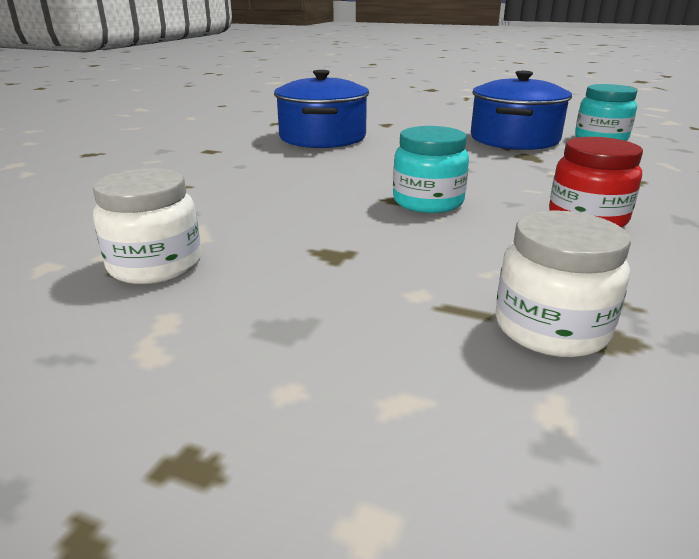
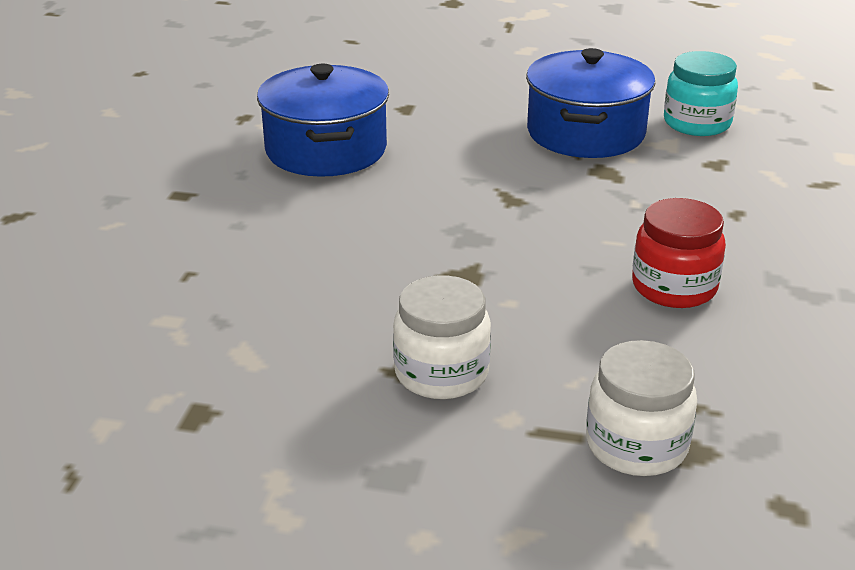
camera: 10 degrees left, 5 degrees up
white jar [93,168,201,284] -> white jar moved to [393,275,491,399]
turquoise jar [393,126,469,213] -> none

